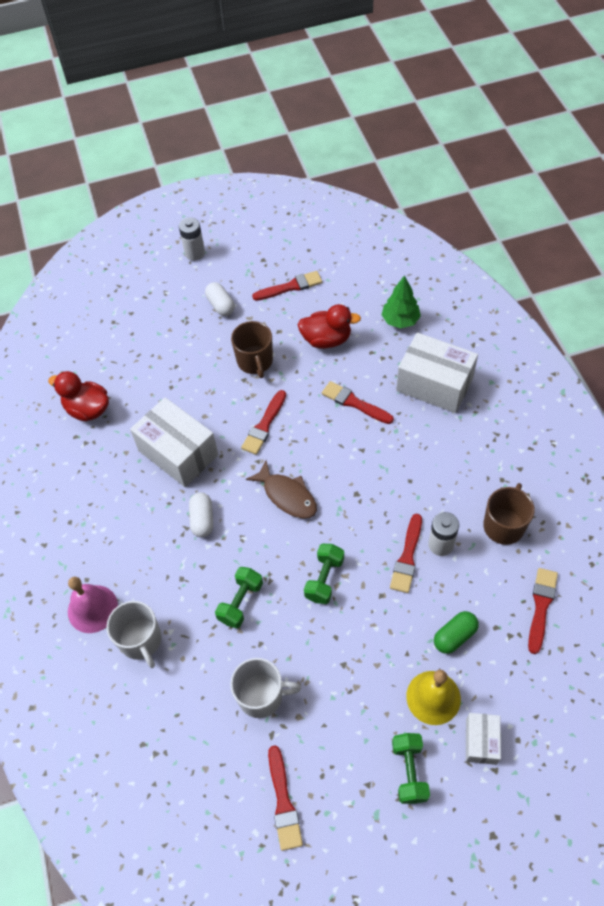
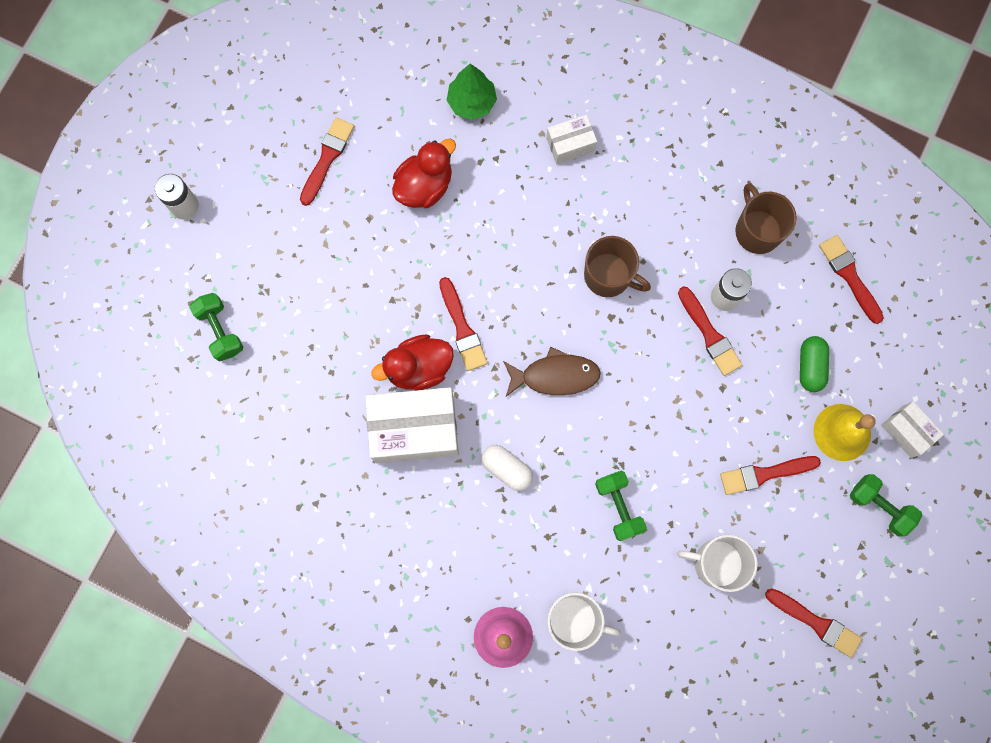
camera: 50 degrees left, 20 degrees up
red duck [48,371,109,421] -> red duck moved to [371,335,454,390]
white capsule [205,282,235,316] -> none
white mug [230,658,301,718] -> white mug turned 120 degrees counterclockwise [677,535,758,592]
brown mug [231,321,273,378] -> brown mug moved to [584,236,651,297]
green dumbbell [304,544,344,604] -> green dumbbell moved to [189,293,243,361]
red brush [322,381,394,424] -> red brush moved to [720,456,821,495]
white box [396,333,478,413] -> white box [546,115,597,164], size x0.52

